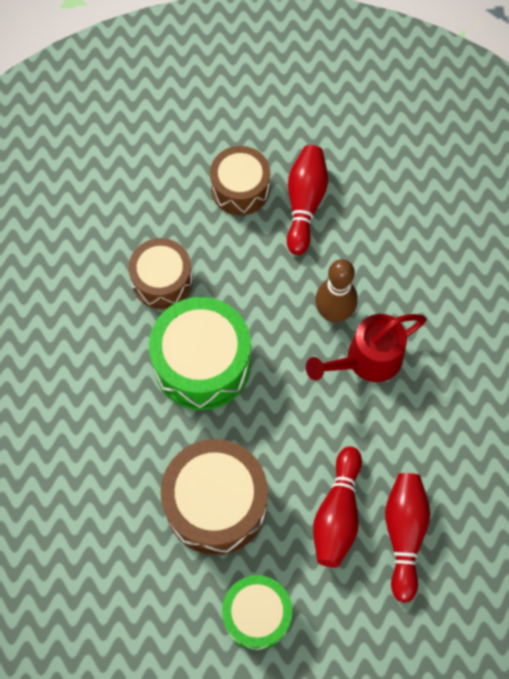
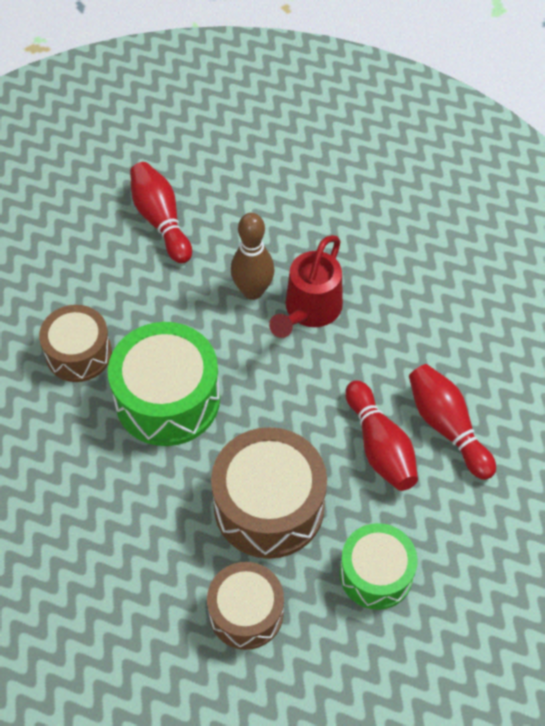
camera: 35 degrees left, 10 degrees down
brown drum [210,146,270,216] -> brown drum moved to [207,562,284,650]

